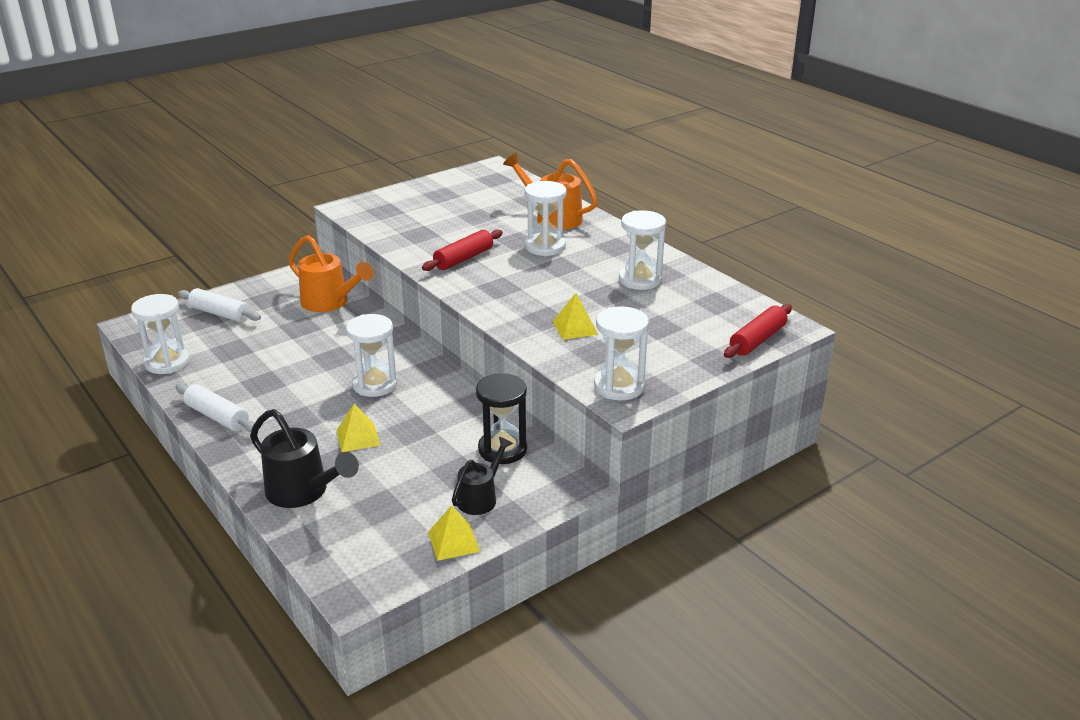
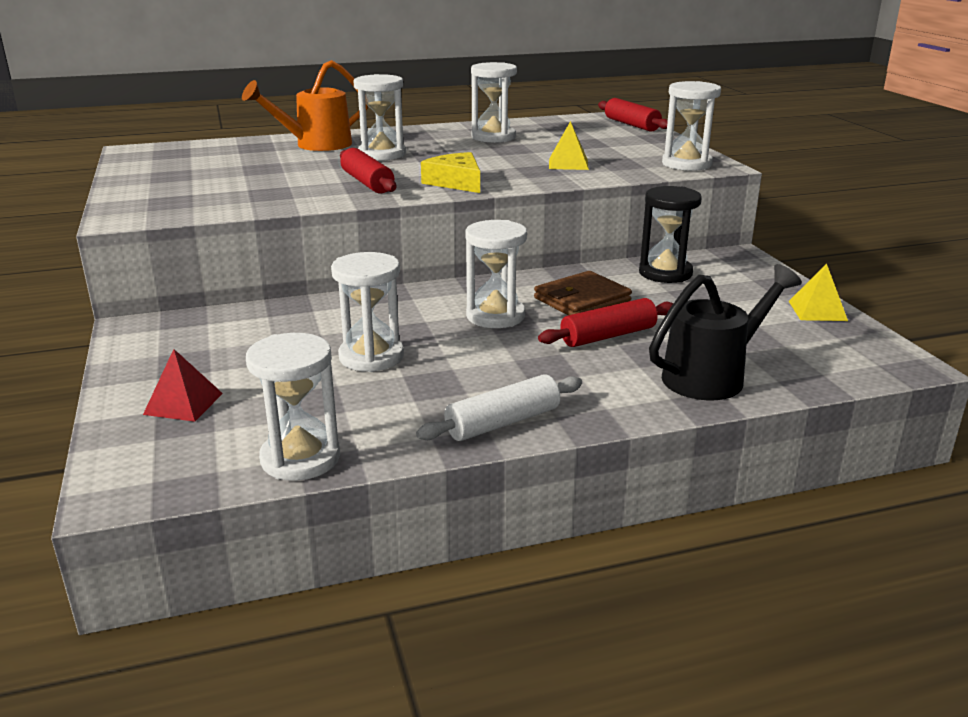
camera: 70 degrees left, 5 degrees down
white rolling pin [178,288,261,322] -> red pyramid [143,349,223,422]
orange watering can [288,235,374,312] -> none
yellow pyramid [336,404,380,452] -> red rolling pin [538,298,674,347]
black watering can [452,437,513,515] -> none
none -> white hourglass [331,252,404,372]
none -> yellow cheese [421,152,480,193]
none -> brown wallet [534,271,632,315]

